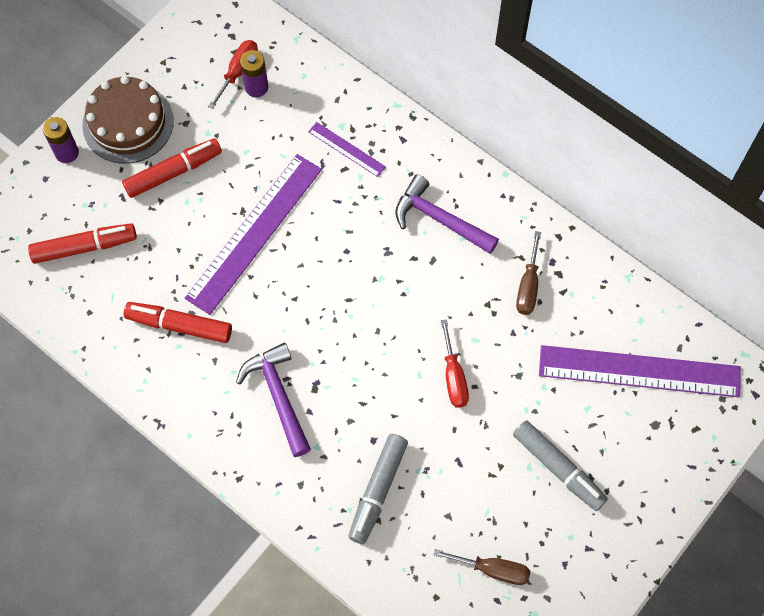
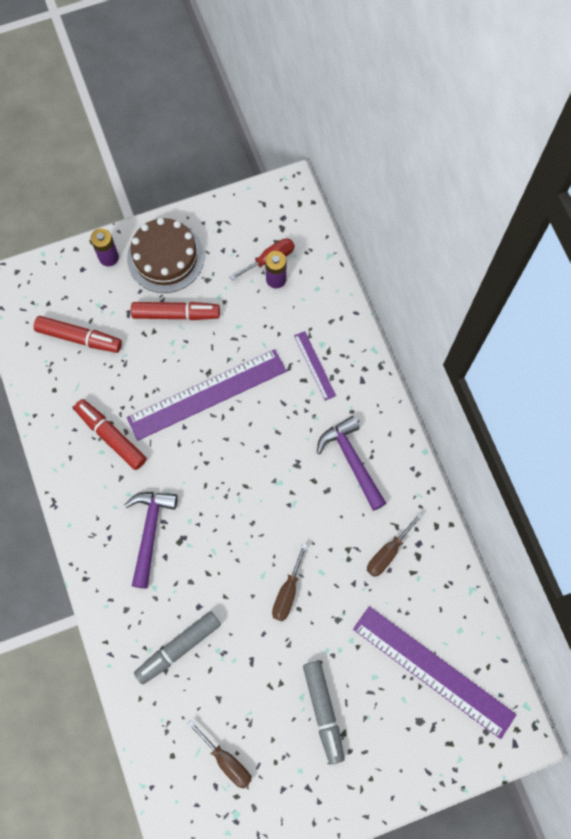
camera: 30 degrees right, 5 degrees up
red screwdriver [441,319,469,408] -> brown screwdriver [272,543,308,621]

